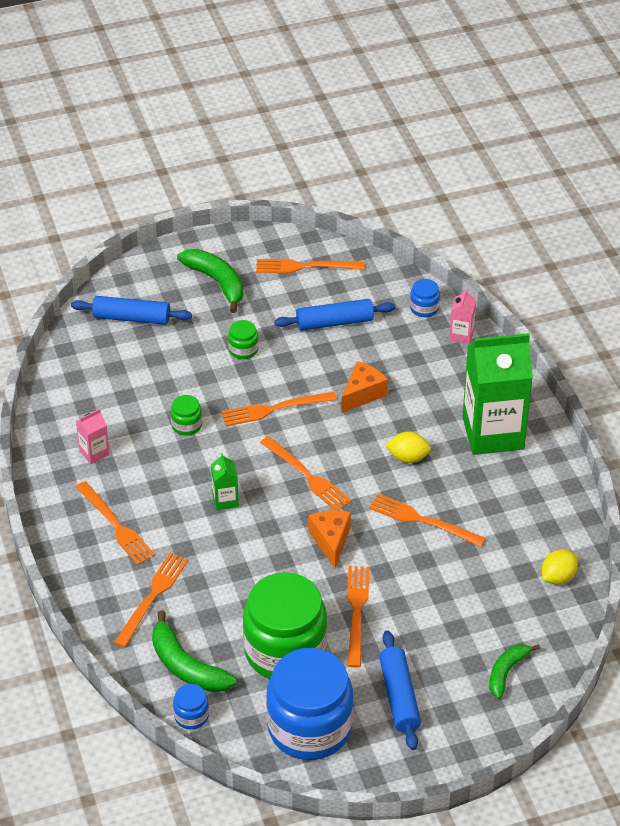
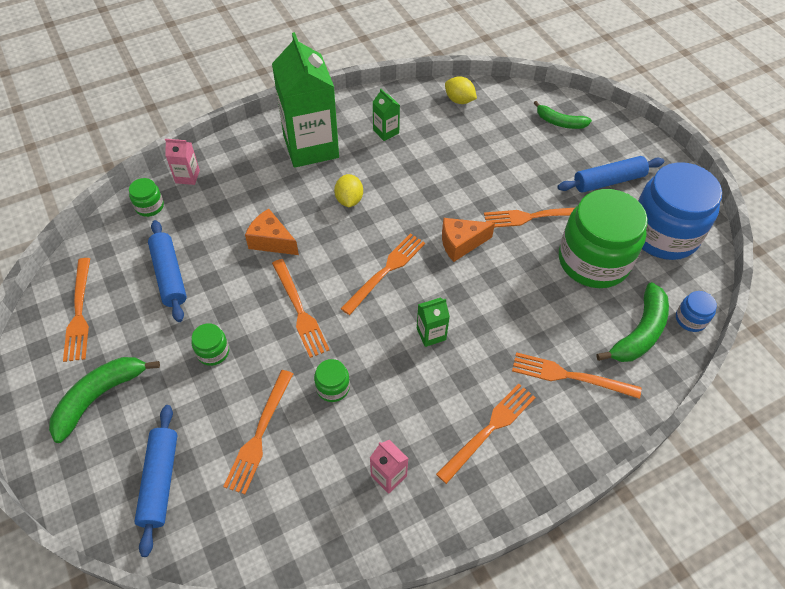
camera: 100 degrees left, 10 degrees up
orange fork [369,494,486,547] -> orange fork moved to [223,370,293,494]
blue jar [410,279,440,317] -> green jar [129,178,164,217]
none -> green carton [373,89,400,141]

